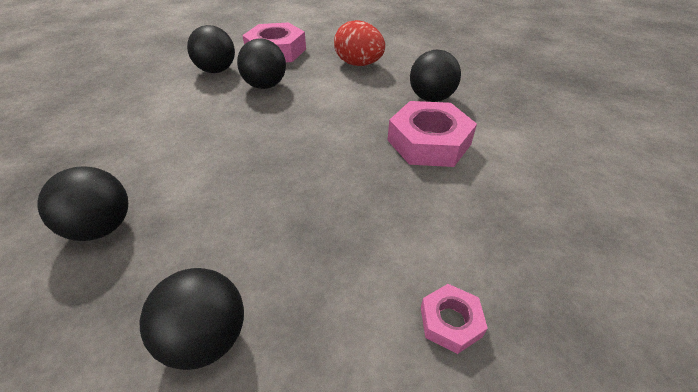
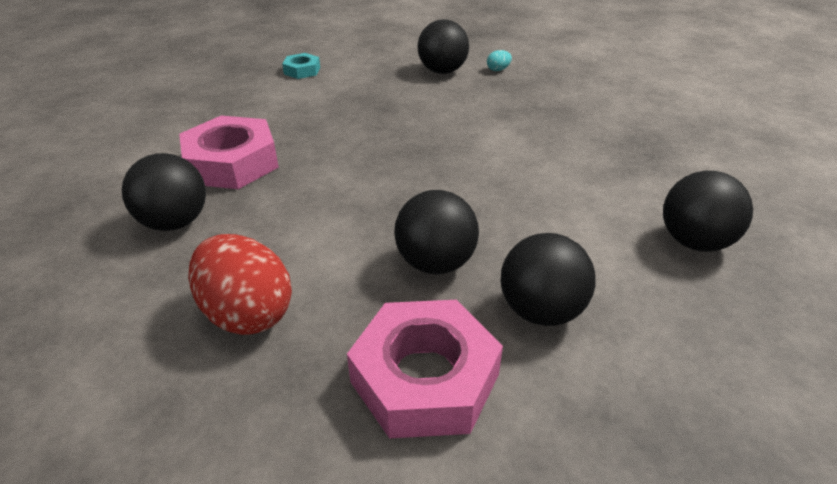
camera: 175 degrees left, 5 degrees down
black ball [37,167,128,241] -> black ball moved to [663,171,753,252]
pink nut [421,284,488,354] -> turquoise nut [282,53,320,79]
none -> turquoise egg [487,50,512,71]

